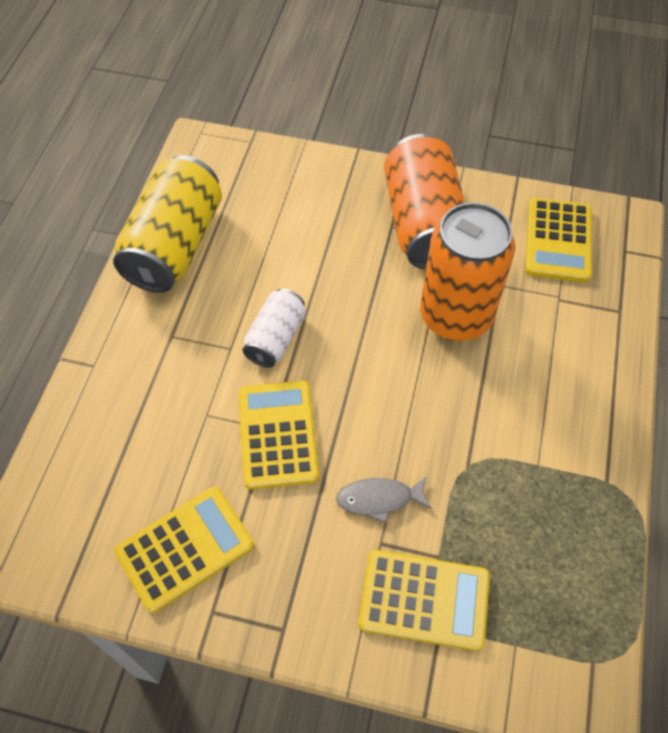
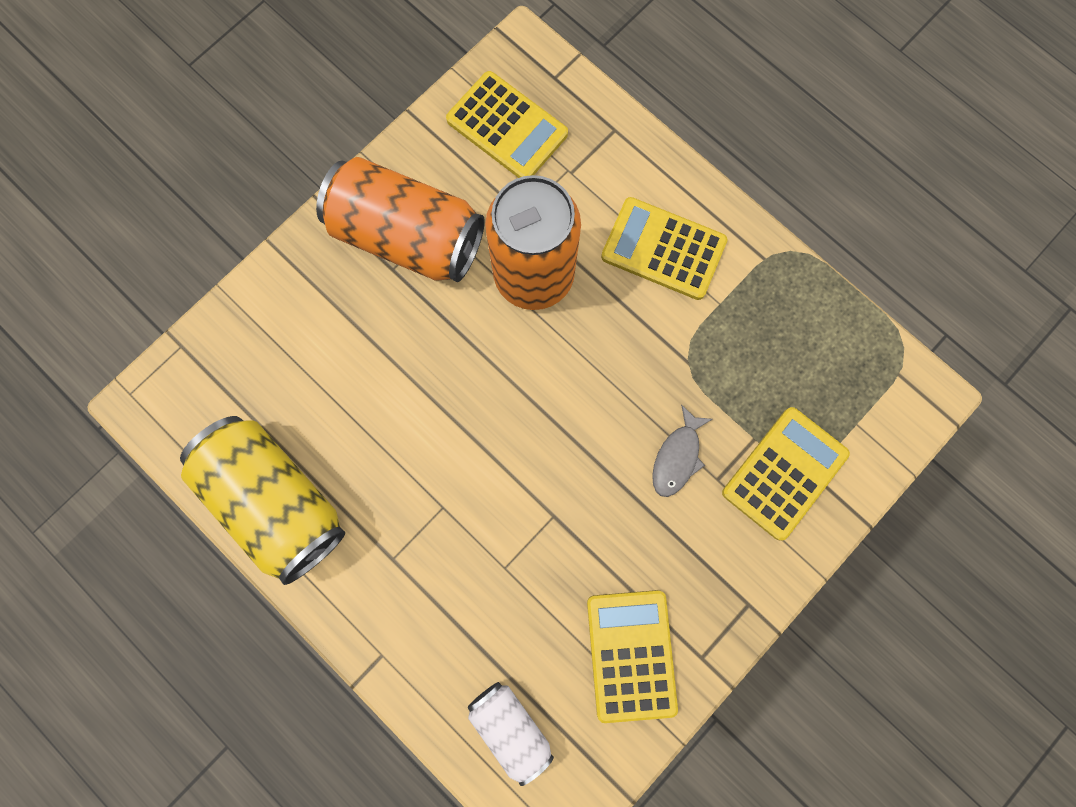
camera: 60 degrees left, 20 degrees up
yellow calculator [239,380,319,490] -> yellow calculator moved to [601,197,728,300]
white can [242,289,306,368] -> white can moved to [467,682,554,786]

